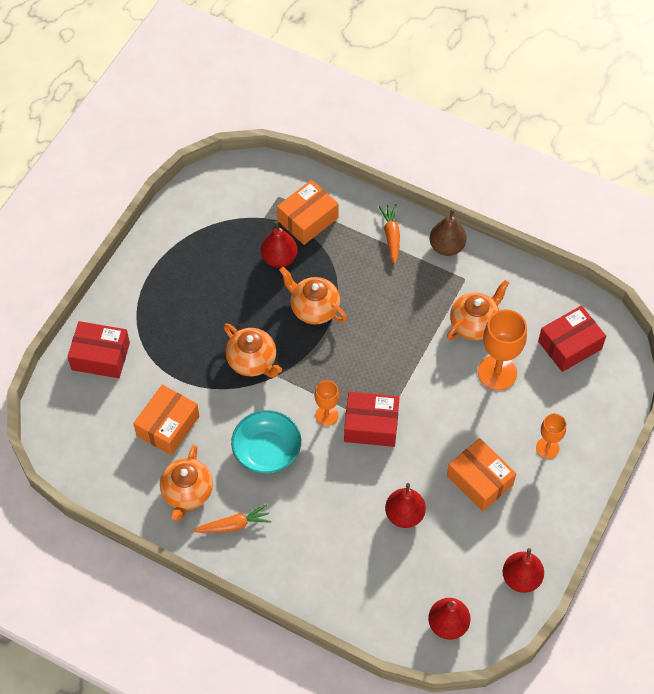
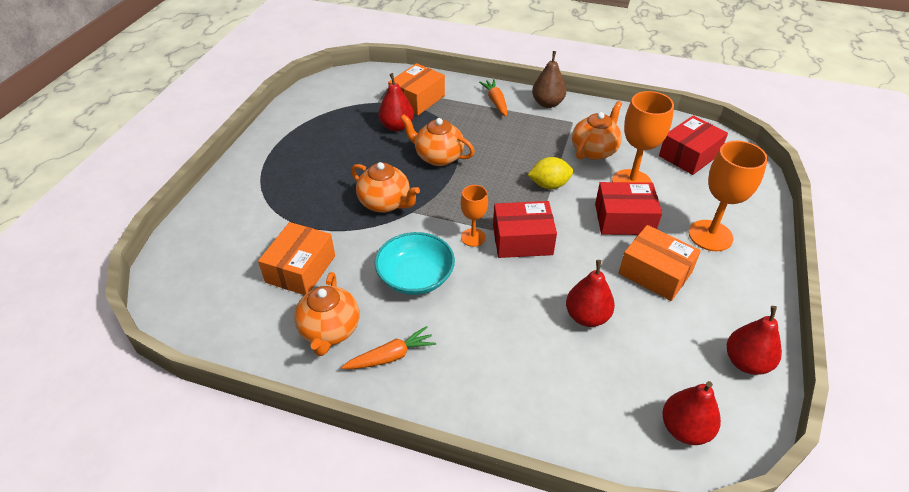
camera: 10 degrees left, 15 degrees down
red box [67,321,130,378] -> red box moved to [595,182,662,235]
orange goblet [536,414,566,459] -> orange goblet [689,141,768,251], size x1.73
none -> yellow lemon [528,157,573,189]

